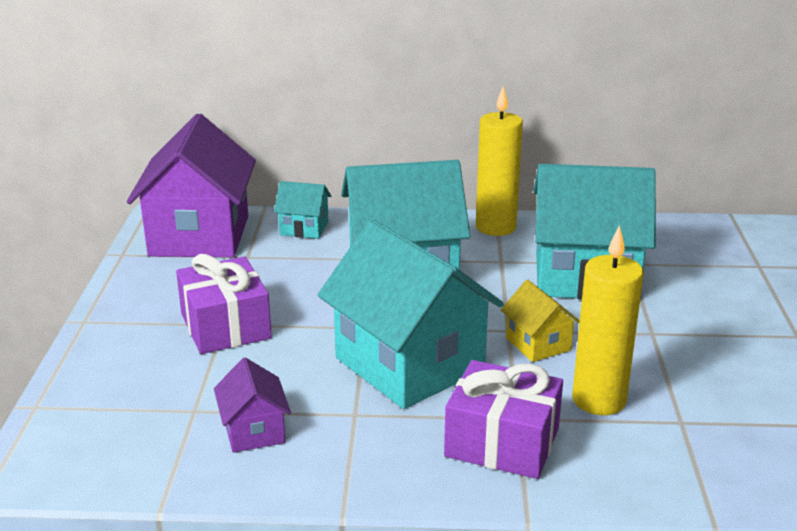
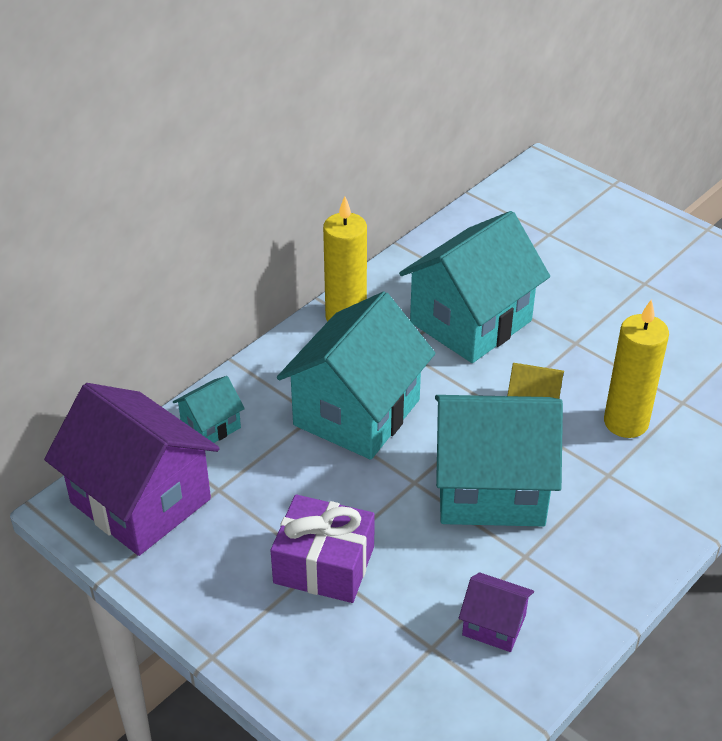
camera: 50 degrees left, 15 degrees up
purple gift [444,360,563,479] -> none

